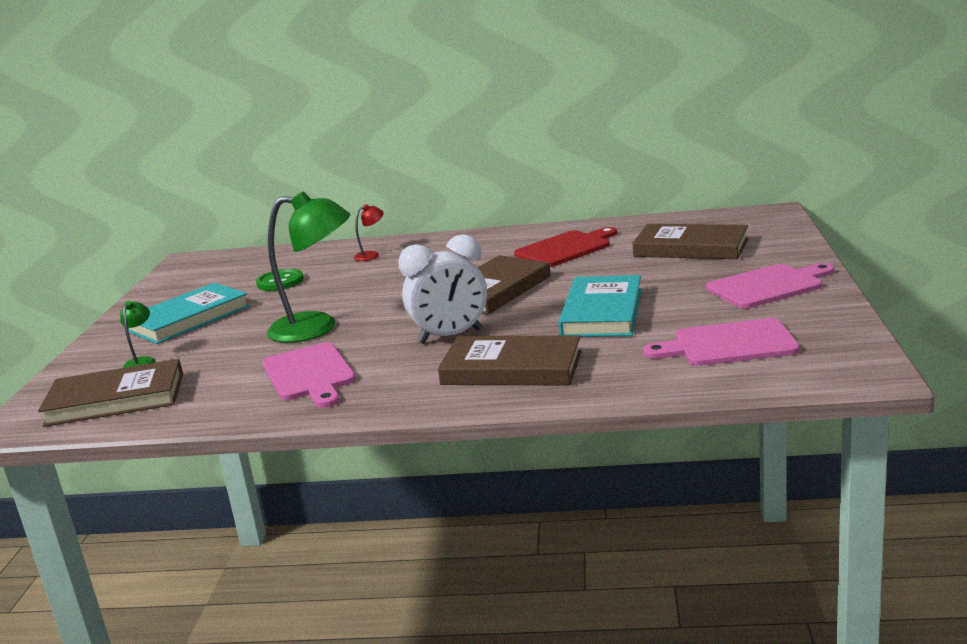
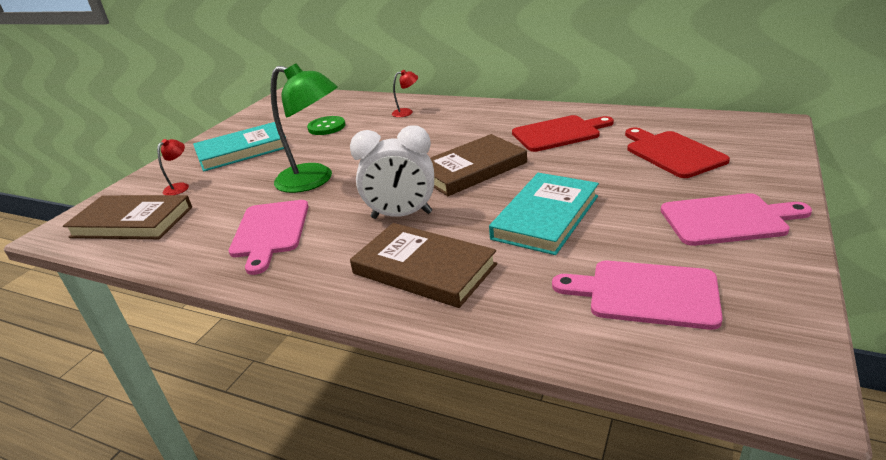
camera: 20 degrees right, 10 degrees up
green lamp [120,301,155,368] -> red lamp [157,139,189,195]
brown book [632,224,748,259] -> red cutting board [625,127,730,178]

